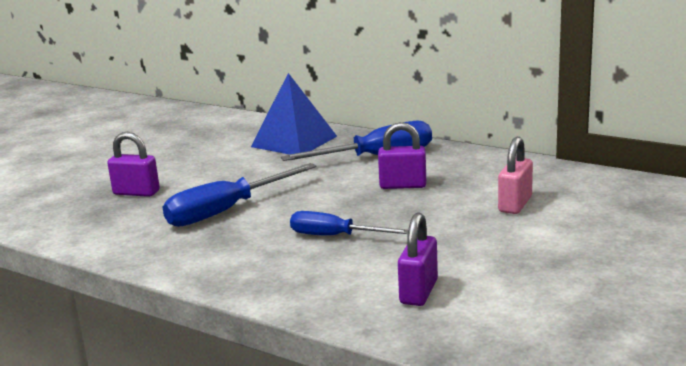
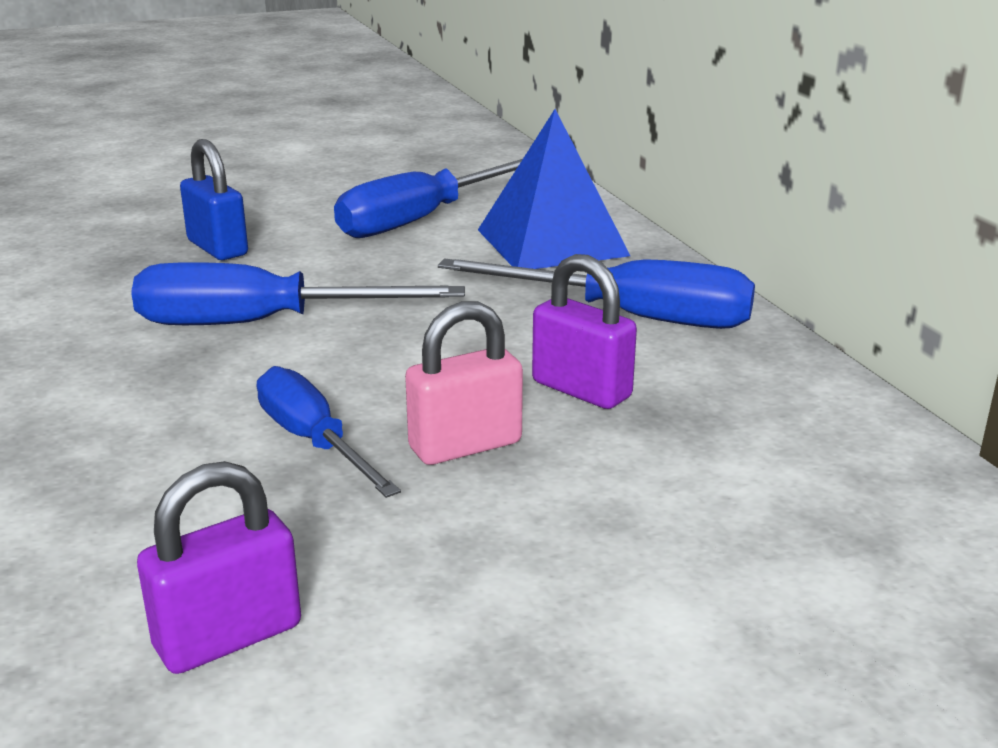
camera: 35 degrees right, 5 degrees up
purple padlock [107,132,160,197] -> blue padlock [180,139,248,260]
pink padlock [498,137,533,214] -> pink padlock moved to [405,301,523,465]
none -> blue screwdriver [334,159,523,238]

